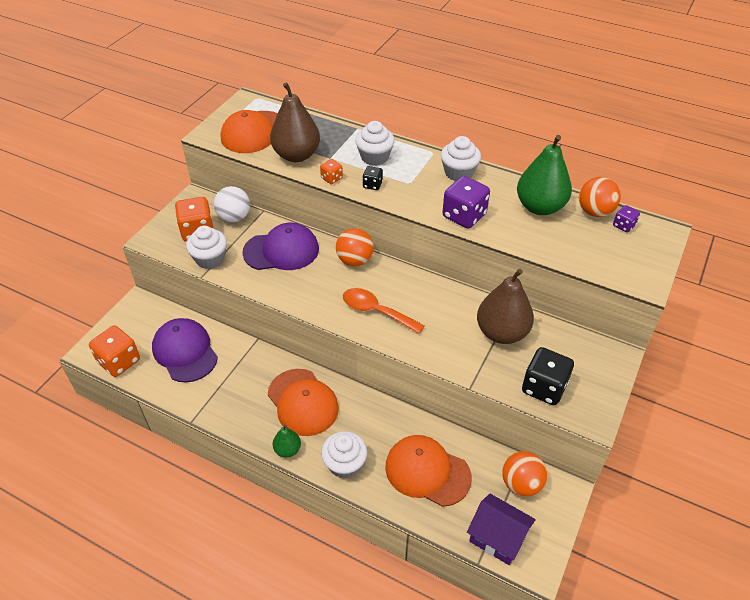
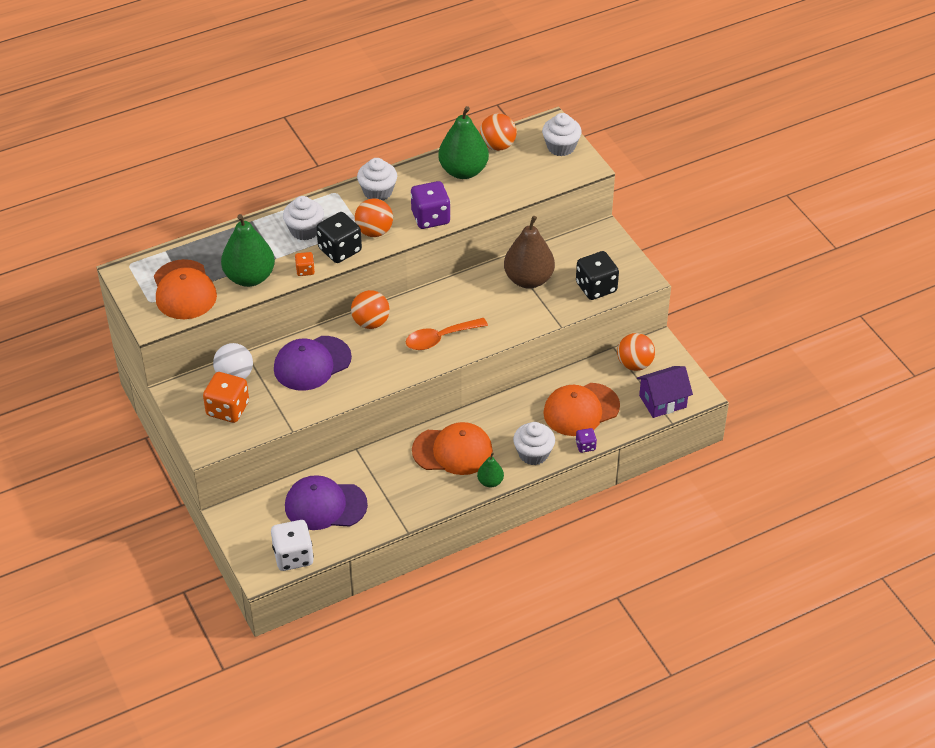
camera: 55 degrees left, 0 degrees up
orange dice [89,325,140,377] -> white dice [271,520,314,571]
white cupcake [186,226,227,269] -> white cupcake moved to [542,113,582,156]
purple cap [242,222,319,270] -> purple cap turned 150 degrees counterclockwise [274,336,352,391]
brown pear [270,82,320,162] -> green pear [221,214,275,287]
black dice [363,166,383,190] -> black dice [316,212,362,263], size x1.95
purple dice [613,205,640,232] -> purple dice moved to [576,428,597,453]
none -> orange ball [355,198,393,237]

